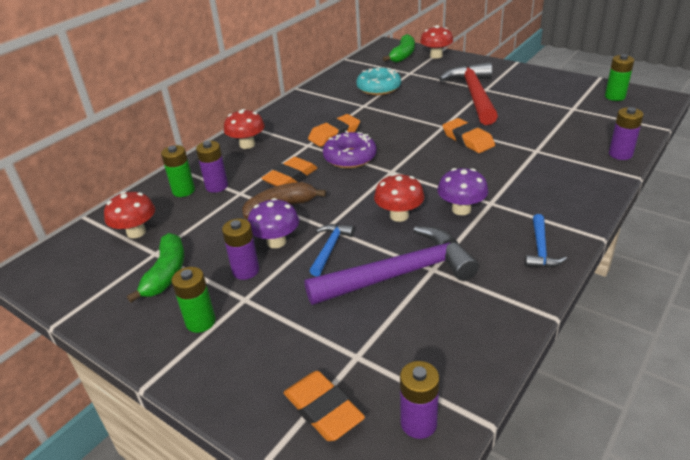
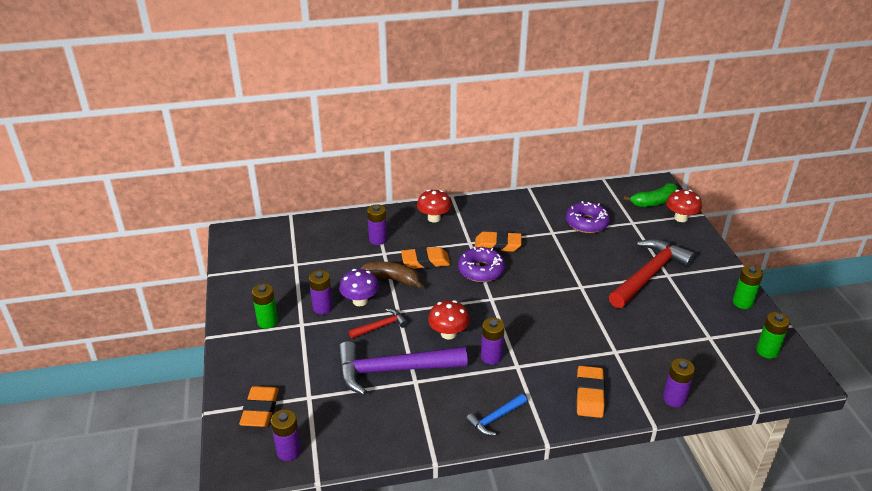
camera: 40 degrees right, 0 degrees up
red mushroom [104,191,155,238] -> none
green banana [127,233,184,303] -> none
green battery [161,145,195,197] -> green battery moved to [733,265,763,309]
purple hammer [304,226,479,305] -> purple hammer turned 150 degrees clockwise [337,341,468,395]
blue hammer [310,224,354,276] -> red hammer [349,308,408,339]
turquoise donut [356,66,401,95] -> purple donut [566,201,610,233]
purple mushroom [437,168,488,215] -> purple battery [481,318,505,365]
orange eraser [442,118,495,153] -> orange eraser moved to [576,366,605,418]

